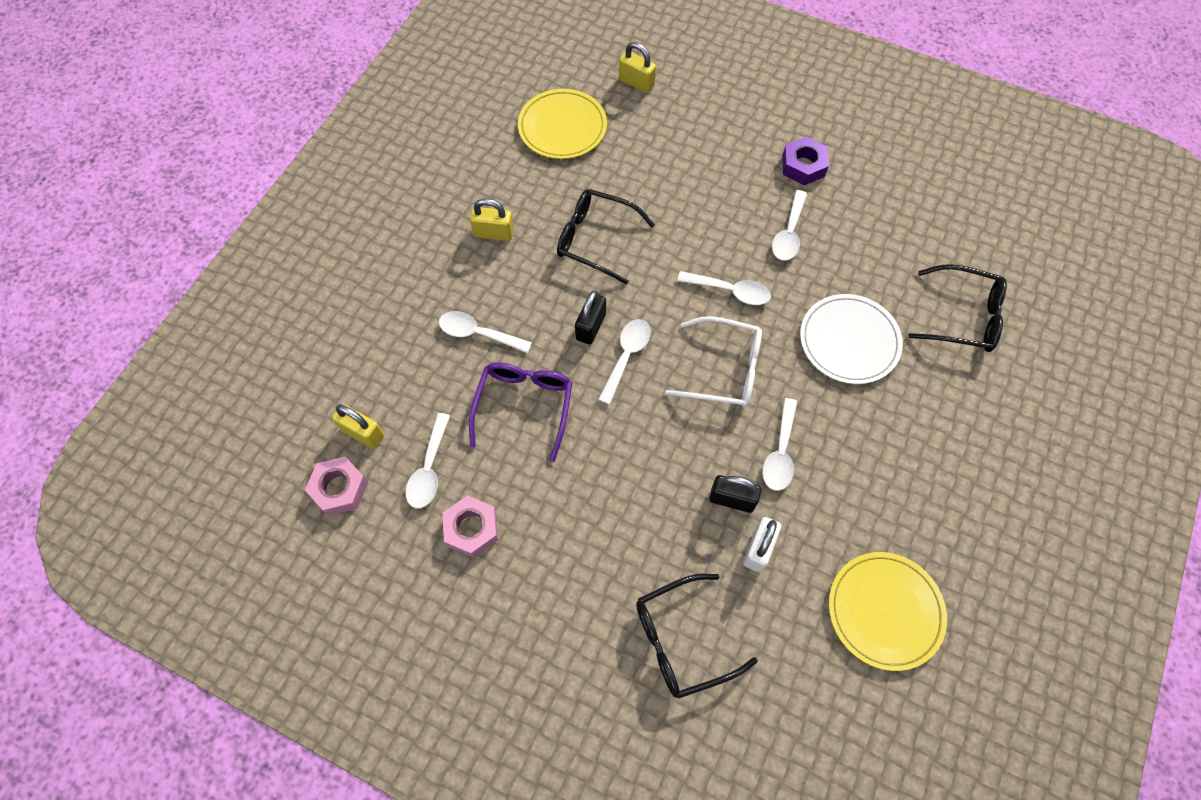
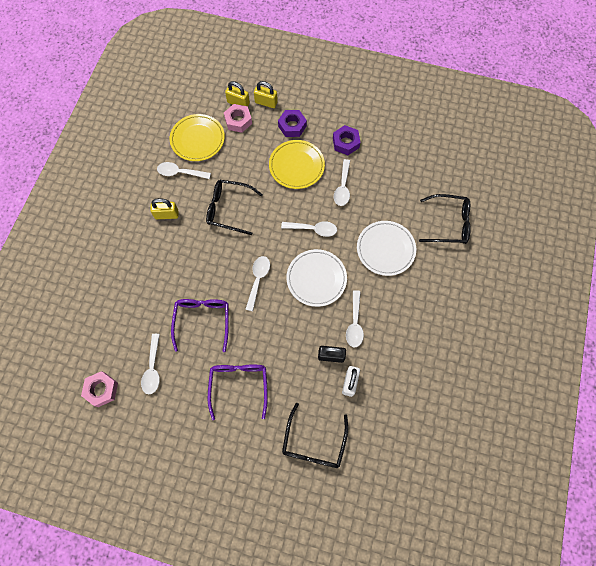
camera: 10 degrees left, 5 degrees up
yellow padlock [332,404,384,449] -> yellow padlock moved to [254,81,278,108]
white spoon [439,311,532,353] -> white spoon moved to [157,162,211,179]
pink nut [443,496,498,558] -> pink nut moved to [224,104,252,133]
black padlock [575,290,606,344] -> none
black glasses [636,574,758,698] -> black glasses turned 45 degrees counterclockwise [282,403,348,468]
white glasses [665,316,762,408] -> white plate [286,249,347,307]
yellow plate [829,552,947,671] -> yellow plate moved to [269,140,325,189]
none -> purple glasses [208,365,268,420]
none -> purple nut [278,110,307,137]

